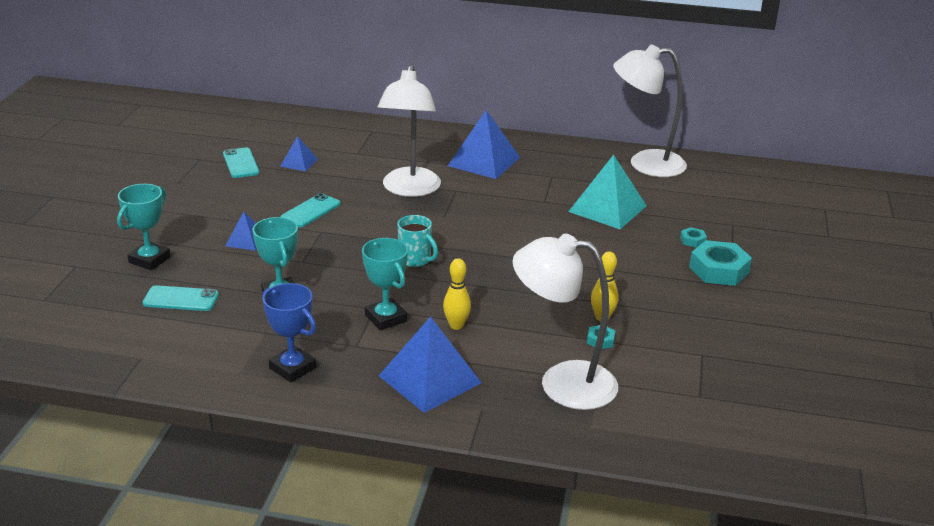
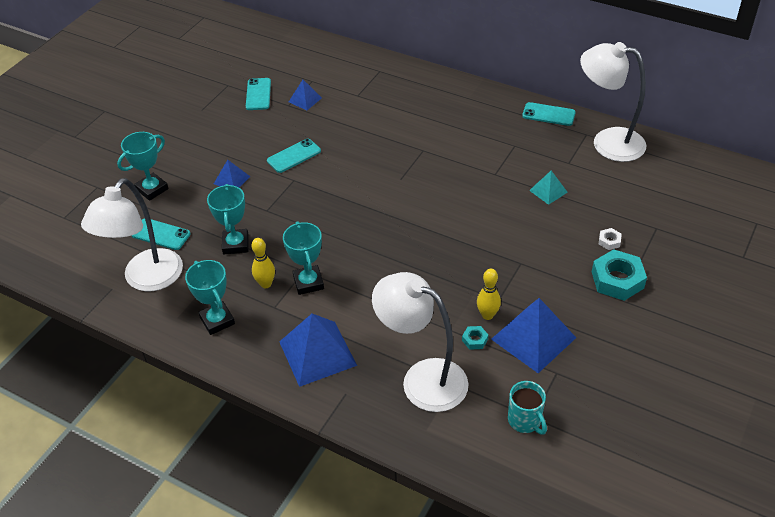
camera: 20 degrees right, 15 degrees up
blue trophy [262,283,316,382] -> turquoise trophy [185,260,235,335]
white lamp [378,64,441,197] -> white lamp moved to [81,178,183,291]
turquoise mug [397,215,438,267] -> turquoise mug moved to [508,381,547,434]
yellow bowling pin [443,258,471,330] -> yellow bowling pin moved to [252,238,275,288]
blue pyramid [448,110,520,179] -> blue pyramid moved to [491,298,576,373]
turquoise pyramid [568,155,647,229] -> turquoise pyramid [529,171,568,205], size x0.52
turquoise nut [680,227,707,248] -> white nut [599,228,622,250]
none -> turquoise phone [522,102,576,126]

